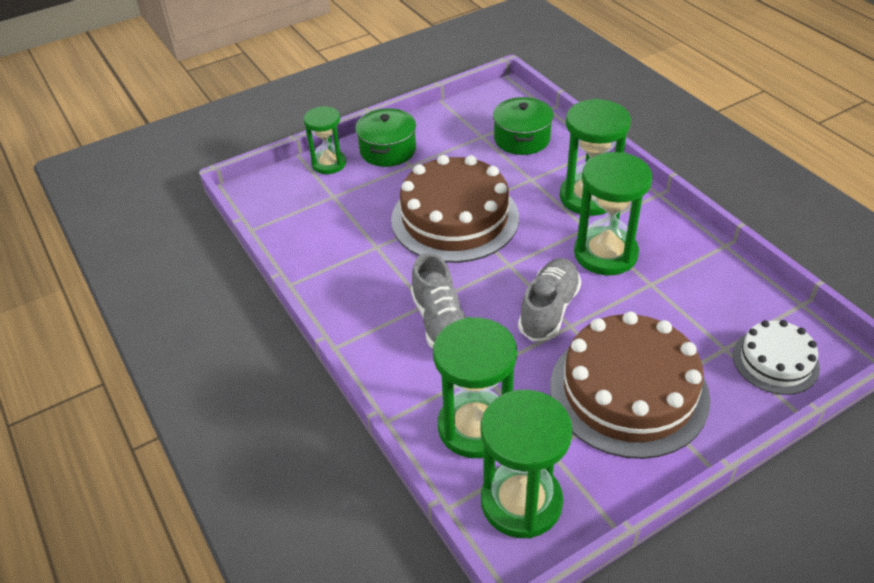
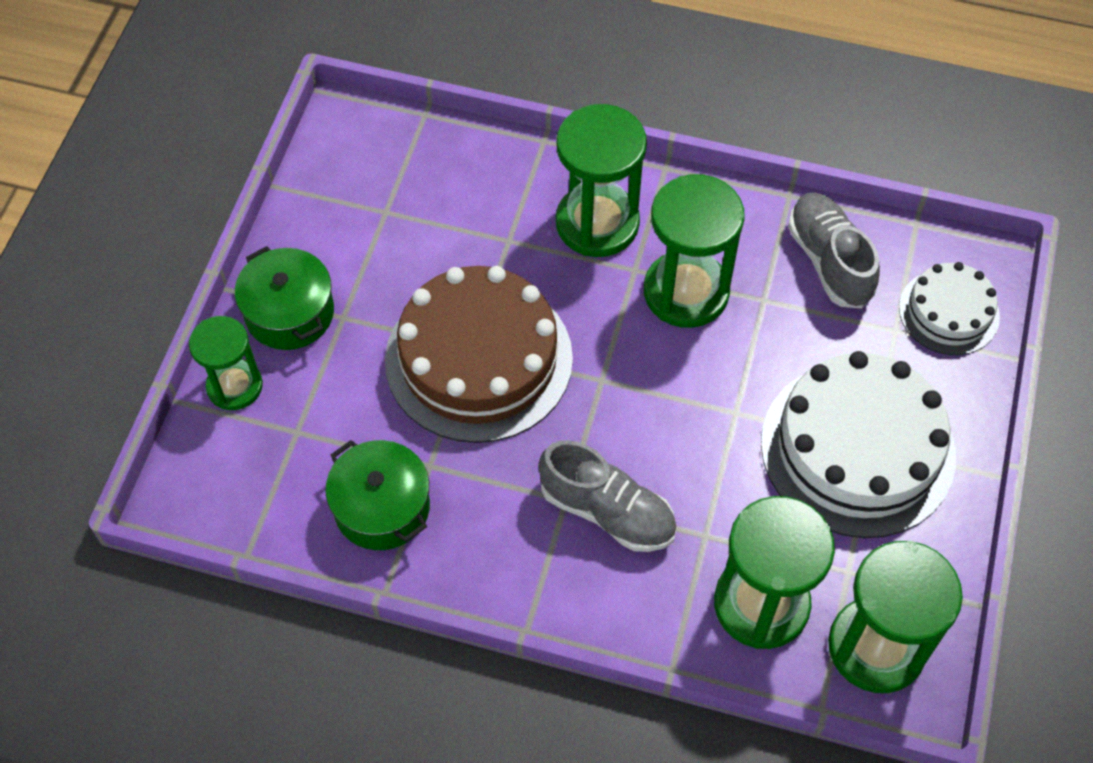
camera: 45 degrees left, 15 degrees up
green pot [493,97,554,155] -> green pot moved to [325,440,430,550]
grey shoe [518,258,581,341] -> grey shoe moved to [788,192,880,308]
brown cake [550,311,710,459] -> white cake [761,351,956,538]

